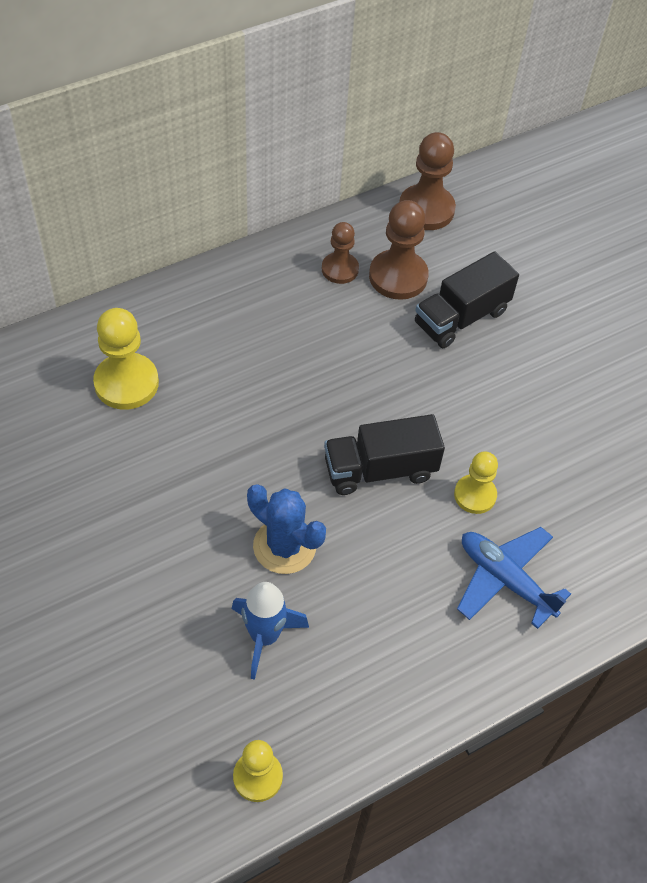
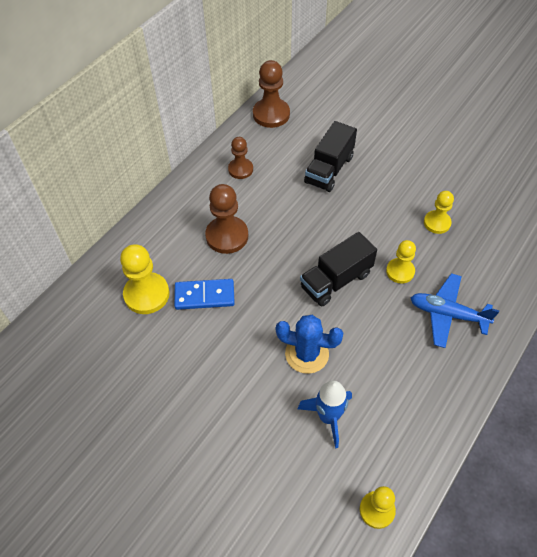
camera: 20 degrees left, 0 degrees up
brown pawn [369,200,429,300] -> brown pawn moved to [205,184,248,254]
none -> blue domino [174,279,235,310]
none -> yellow pawn [424,191,454,234]

